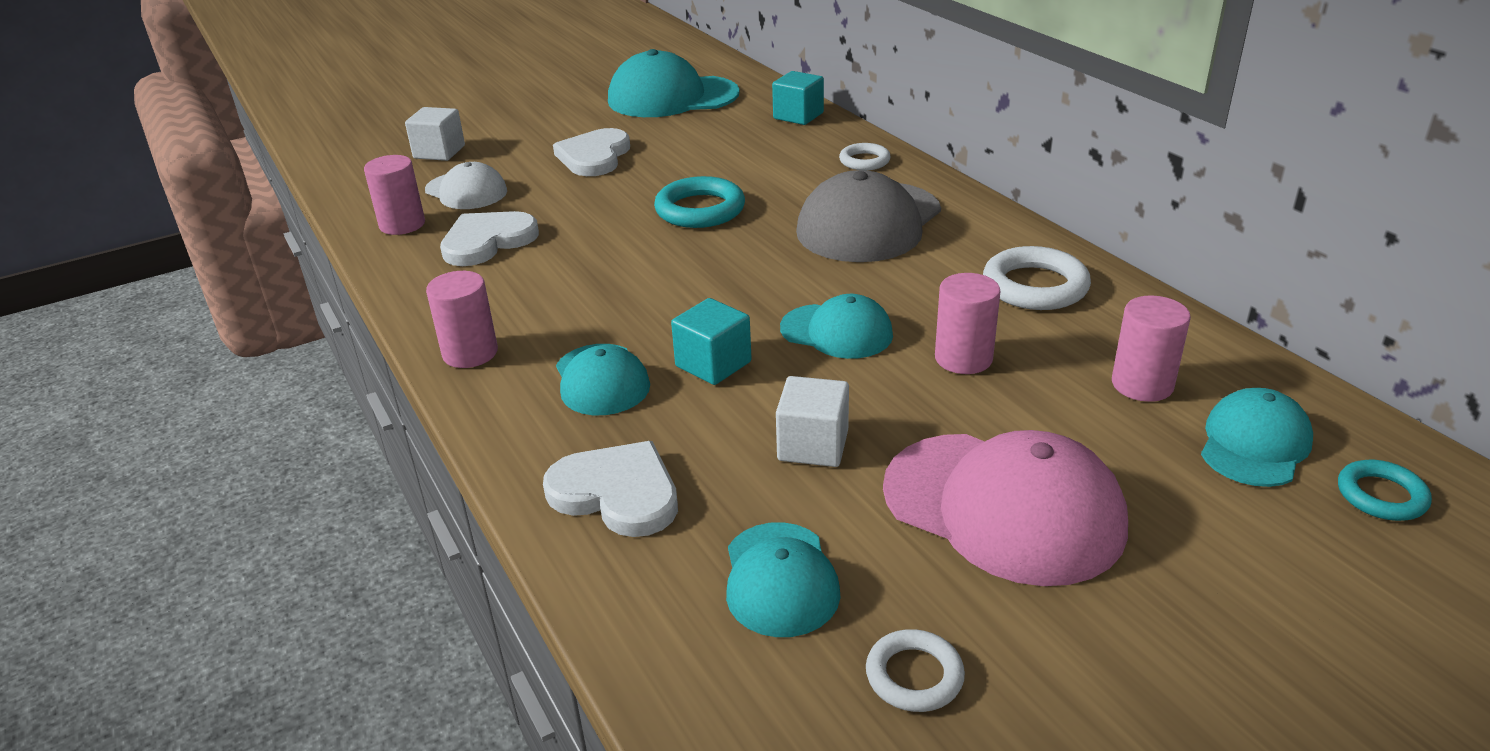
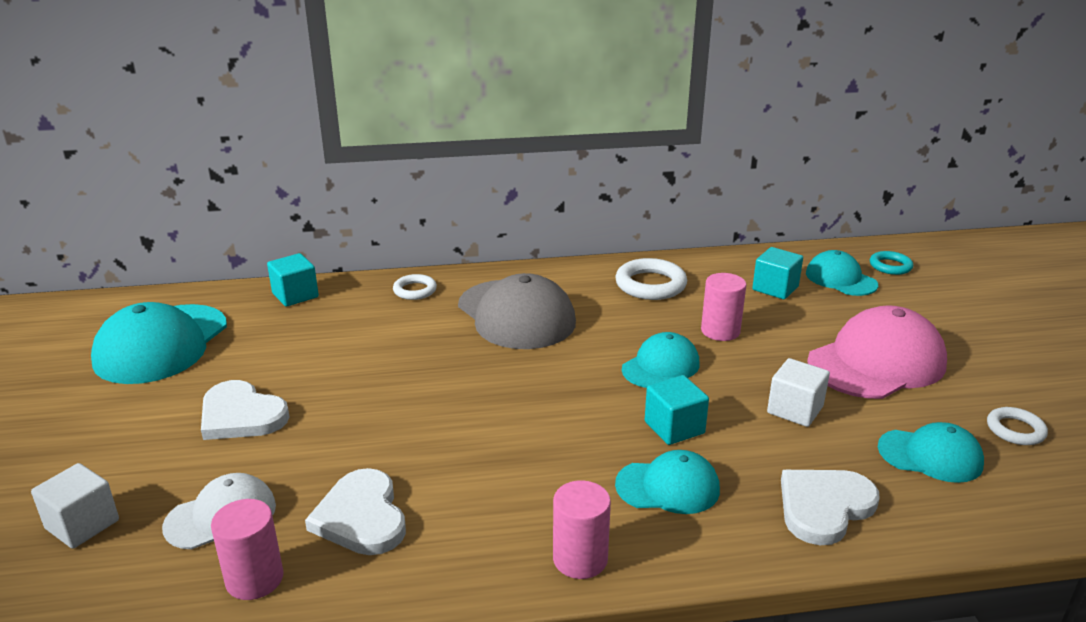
camera: 70 degrees left, 5 degrees down
turquoise ring [654,176,745,228] -> none
pink cylinder [1112,295,1191,402] -> turquoise cube [752,247,803,299]

